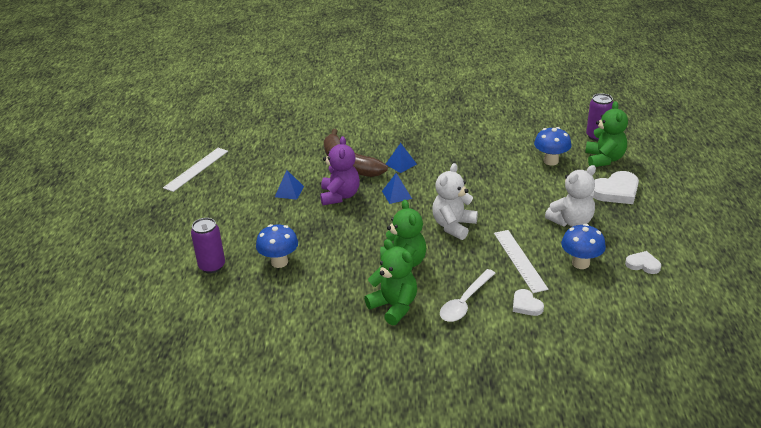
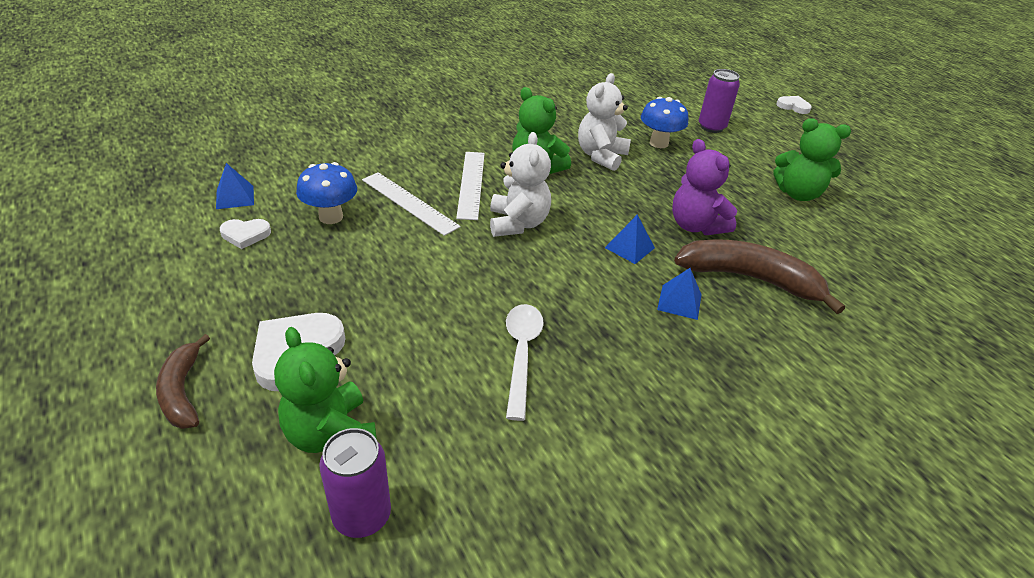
camera: 145 degrees right, 5 degrees up
white ruler [163,148,228,192] -> white ruler moved to [456,152,485,220]
blue pyramid [275,170,304,200] -> blue pyramid moved to [216,163,254,209]
green teddy bear [364,239,417,325] -> green teddy bear moved to [773,118,851,201]
white spoon [440,269,495,322] -> white spoon moved to [506,304,544,421]
white heart [513,289,544,316] -> white heart moved to [776,96,812,114]
blue mushroom [534,127,571,166] -> none
white teddy bear [545,165,596,227] -> white teddy bear moved to [578,73,631,171]
none -> brown banana [156,334,210,429]

